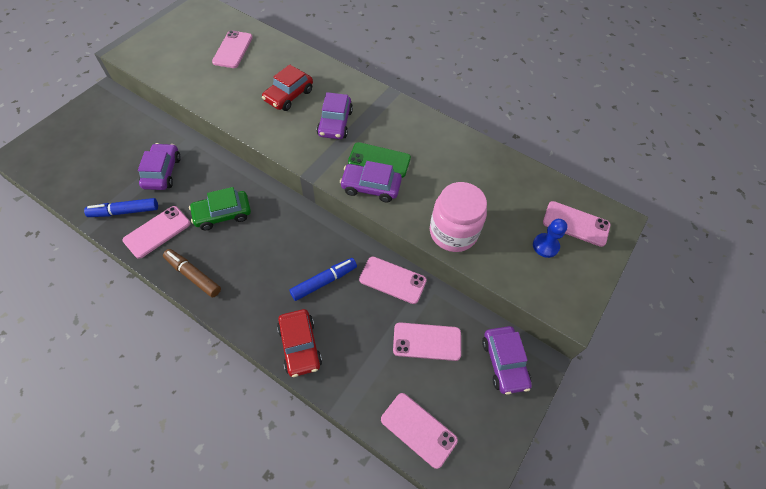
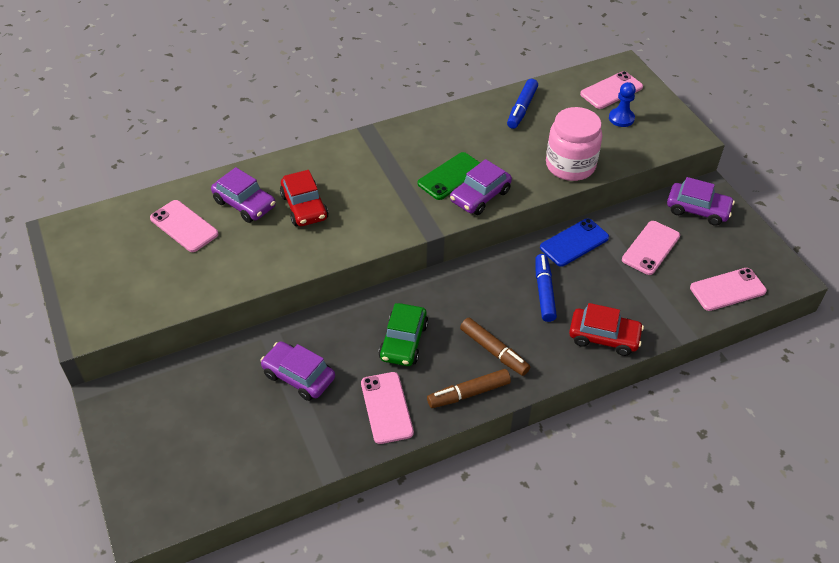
camera: 55 degrees left, 10 degrees down
blue marker [84,198,158,217] -> blue marker moved to [507,79,538,129]
purple car [317,92,353,139] -> purple car moved to [211,167,276,223]
pink phone [359,257,427,304] -> blue phone [540,218,609,267]
none -> brown marker [460,318,530,376]

